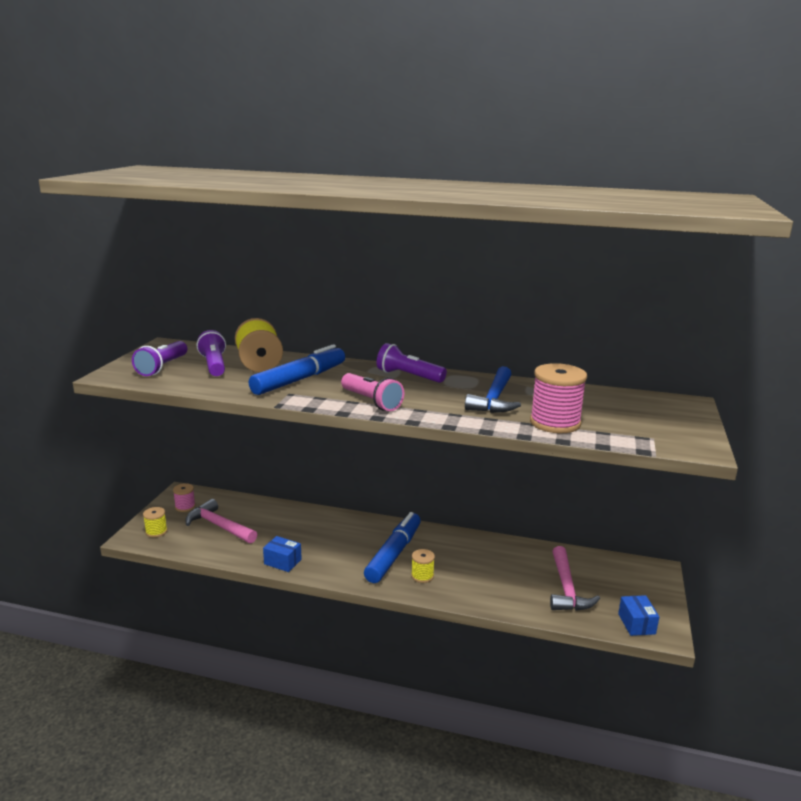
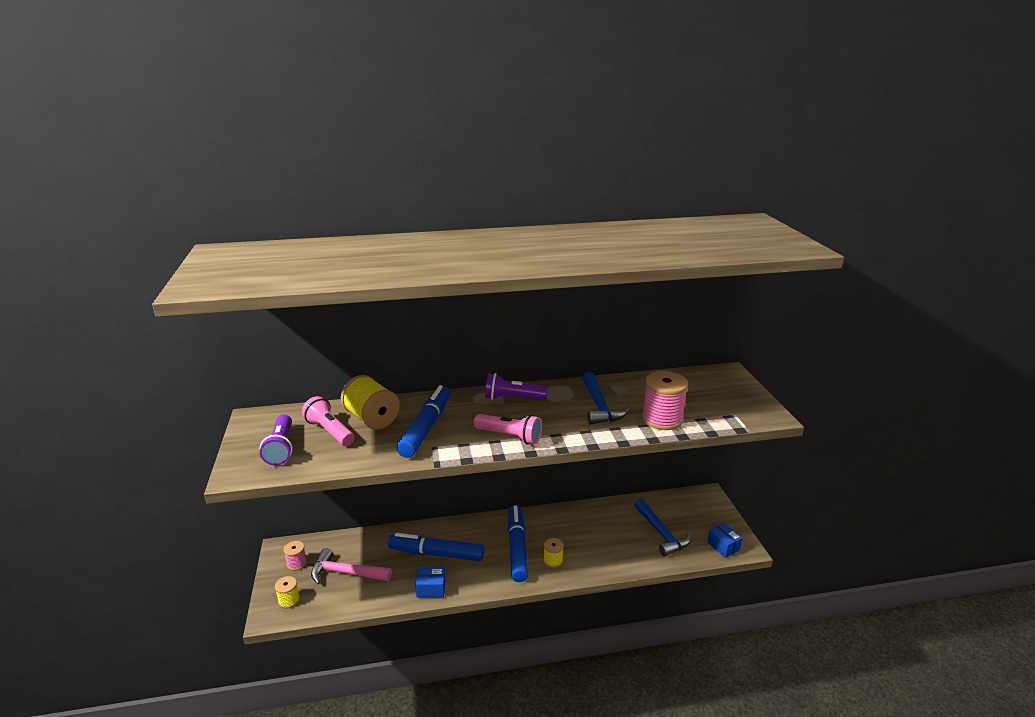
camera: 25 degrees left, 5 degrees up
purple flashlight [197,330,226,376] -> pink flashlight [302,396,355,446]
pink hammer [550,546,600,611] -> blue hammer [634,499,691,556]
none -> blue marker [388,533,484,561]

